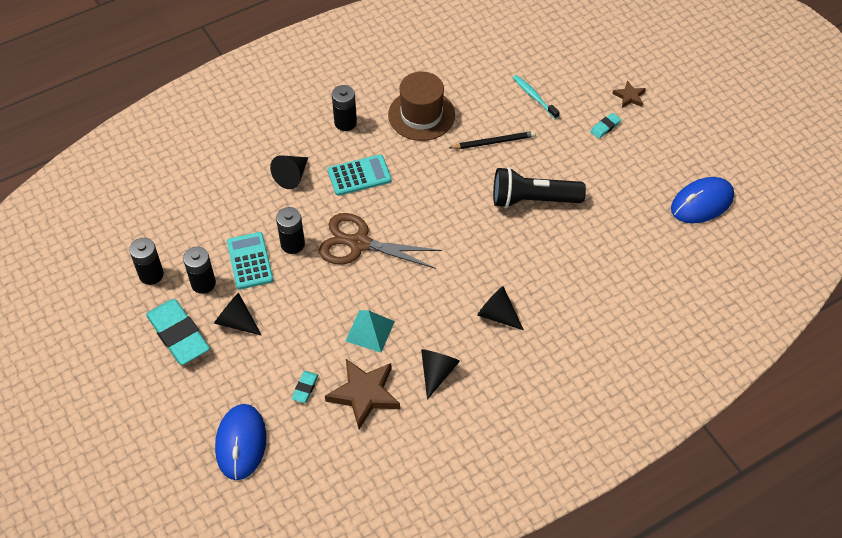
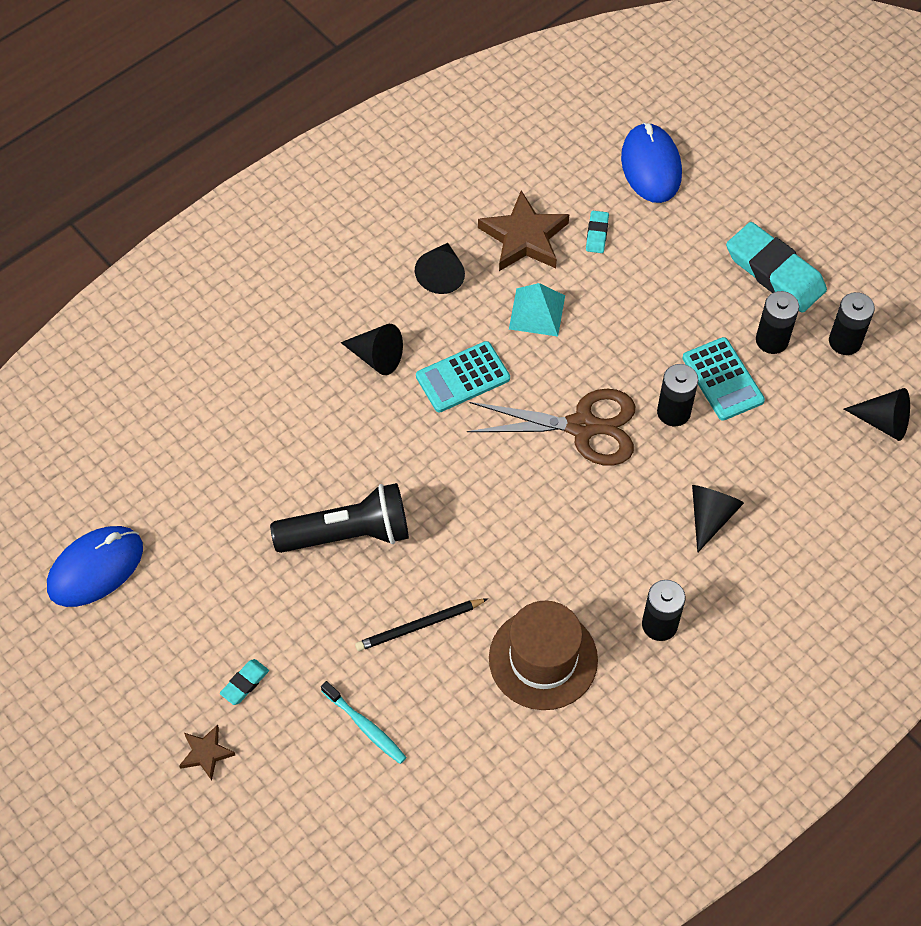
camera: 170 degrees right, 5 degrees up
black cone [214,292,262,336] -> black cone moved to [844,388,910,441]
turquoise calculator [328,154,392,196] -> turquoise calculator moved to [416,341,510,413]

